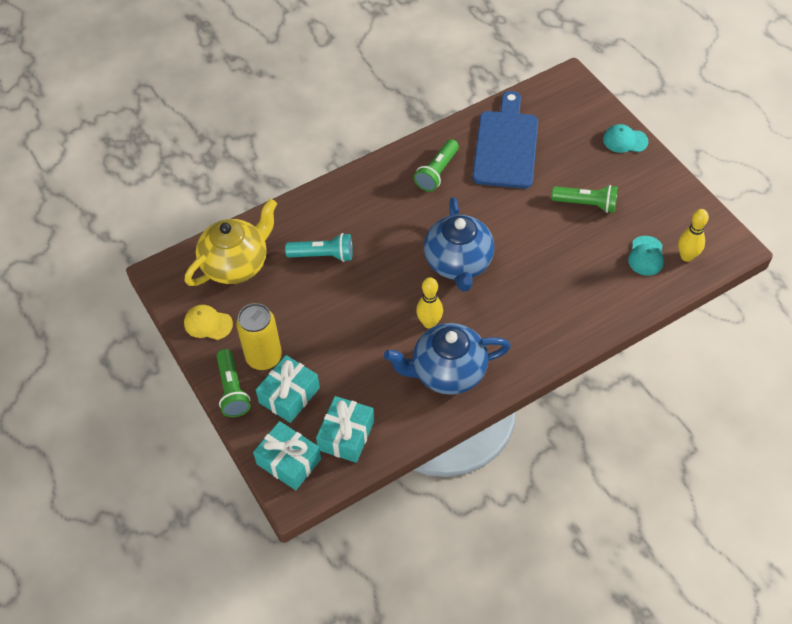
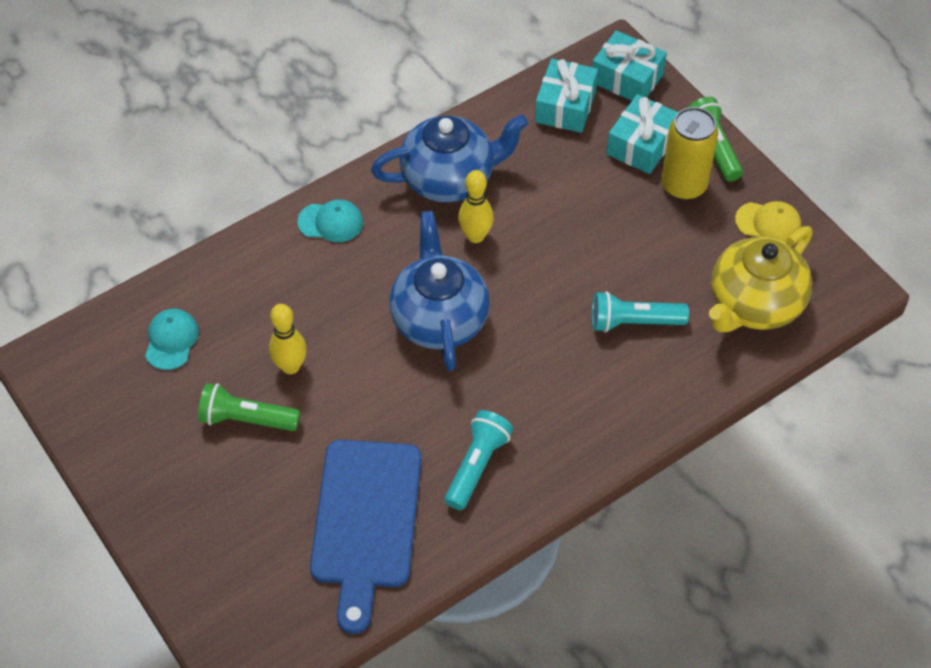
camera: 175 degrees right, 0 degrees up
green flashlight [414,139,459,192] -> turquoise flashlight [444,410,513,510]
turquoise cap [603,124,649,153] -> turquoise cap moved to [297,200,363,242]
yellow bowling pin [678,209,709,262] -> yellow bowling pin moved to [269,304,307,374]

